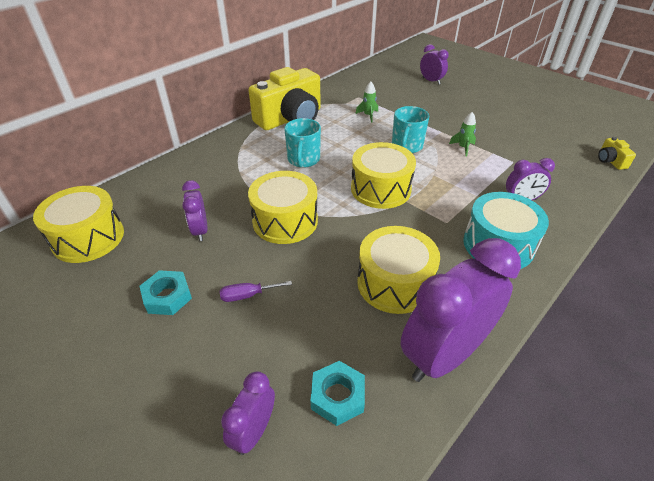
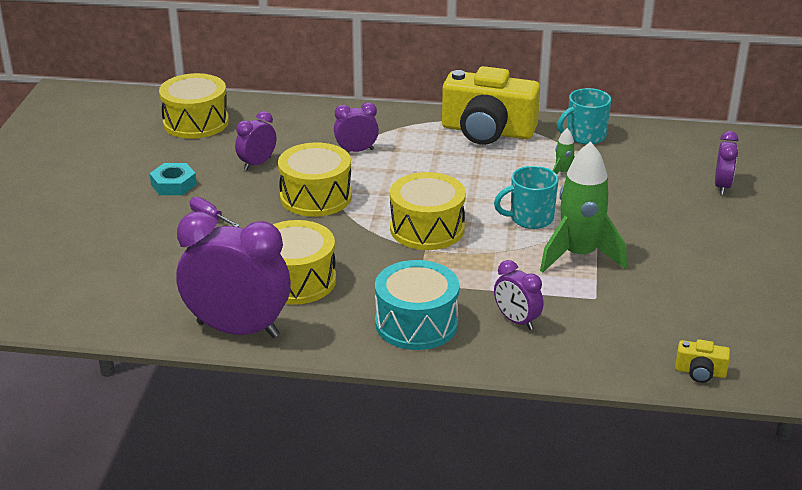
camera: 55 degrees right, 10 degrees down
purple clock [221,372,275,455] -> purple clock moved to [334,102,379,152]
turquoise mug [284,118,321,168] -> turquoise mug moved to [557,88,611,144]
turquoise nut [311,361,365,426] -> none
green rocket [449,112,476,156] -> green rocket [540,141,627,273], size x2.30
yellow camera [598,137,636,170] -> yellow camera turned 120 degrees counterclockwise [675,339,730,383]

